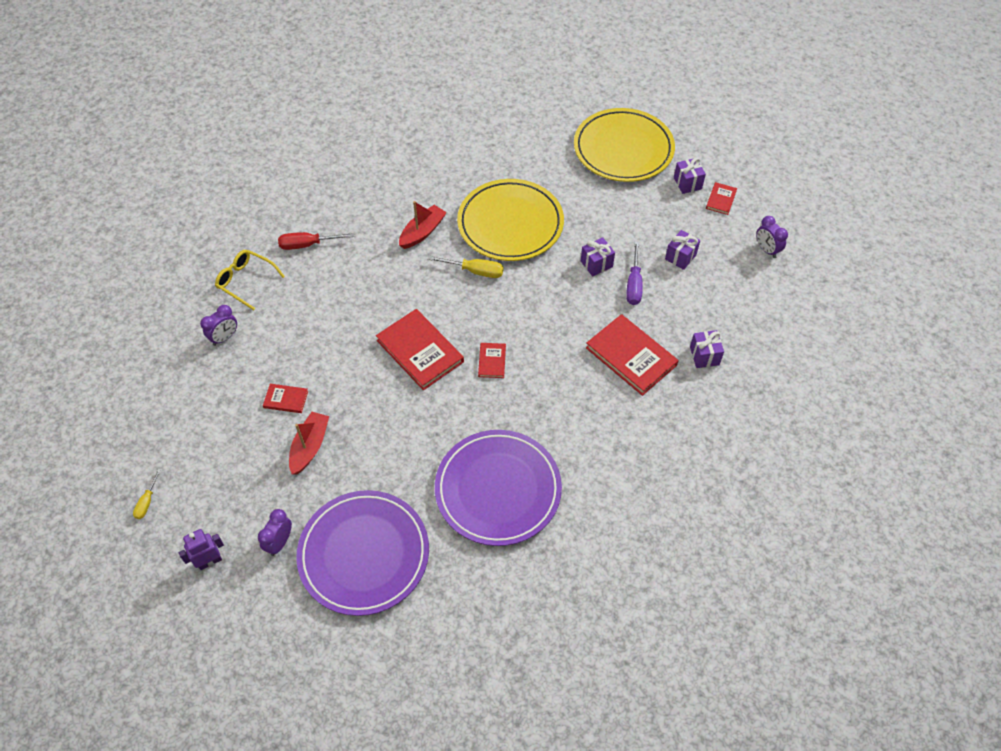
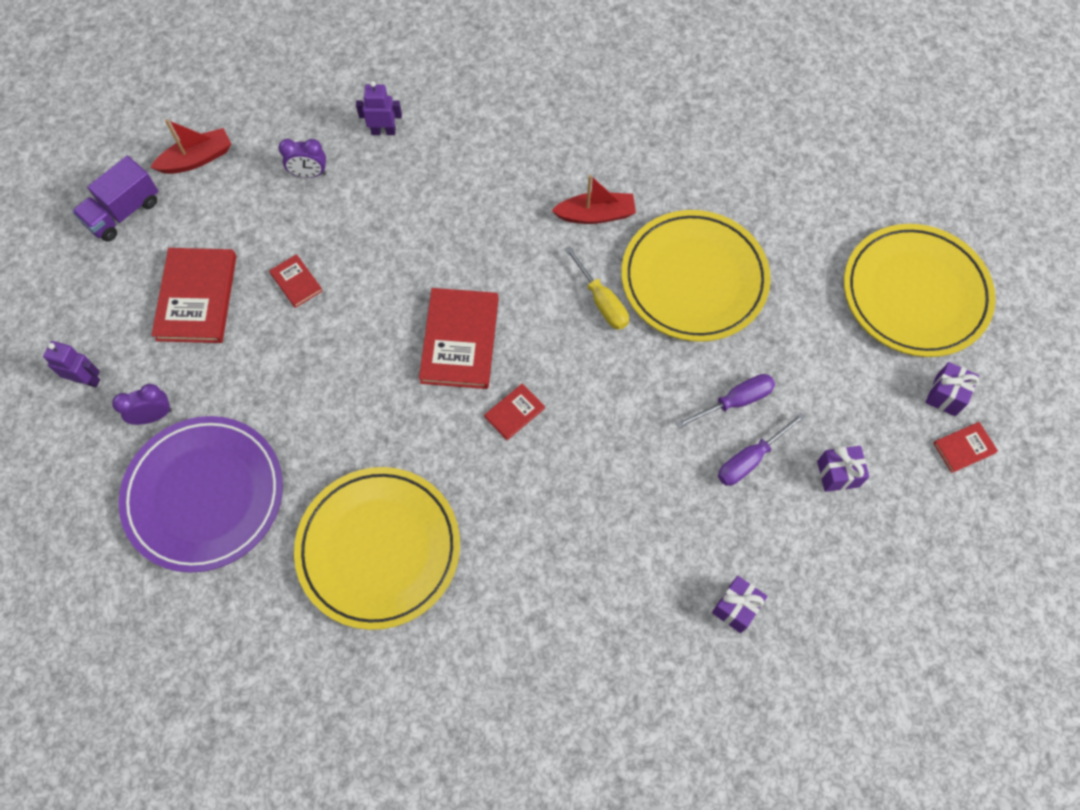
camera: 45 degrees right, 10 degrees up
yellow screwdriver [133,468,162,519] -> none
yellow glasses [215,250,285,310] -> purple robot [356,81,402,135]
red screwdriver [278,232,355,250] -> none
red boat [289,412,329,475] -> red boat moved to [150,119,231,174]
purple plate [435,430,562,546] -> yellow plate [294,467,460,630]
purple gift [581,237,615,276] -> purple screwdriver [676,374,775,429]
red book [586,314,679,396] -> red book moved to [151,248,237,343]
purple clock [756,216,788,258] -> none
none -> purple truck [72,156,158,242]

